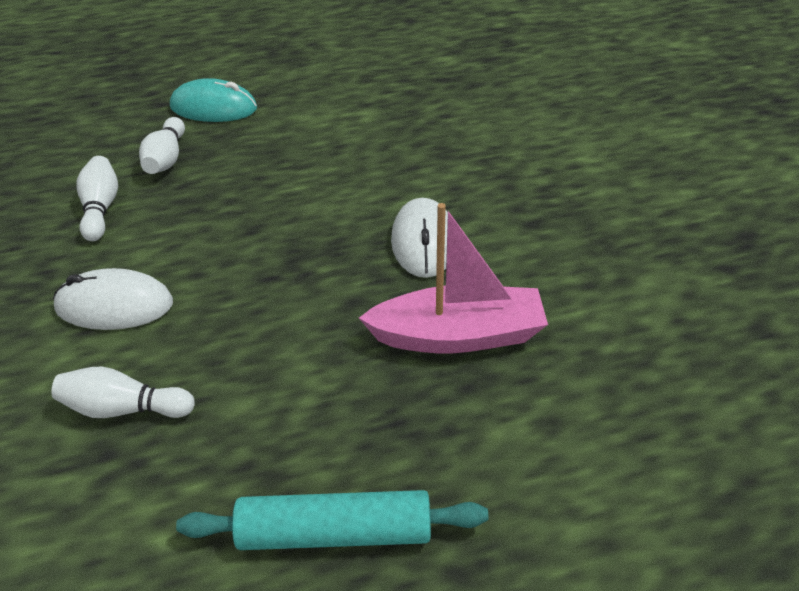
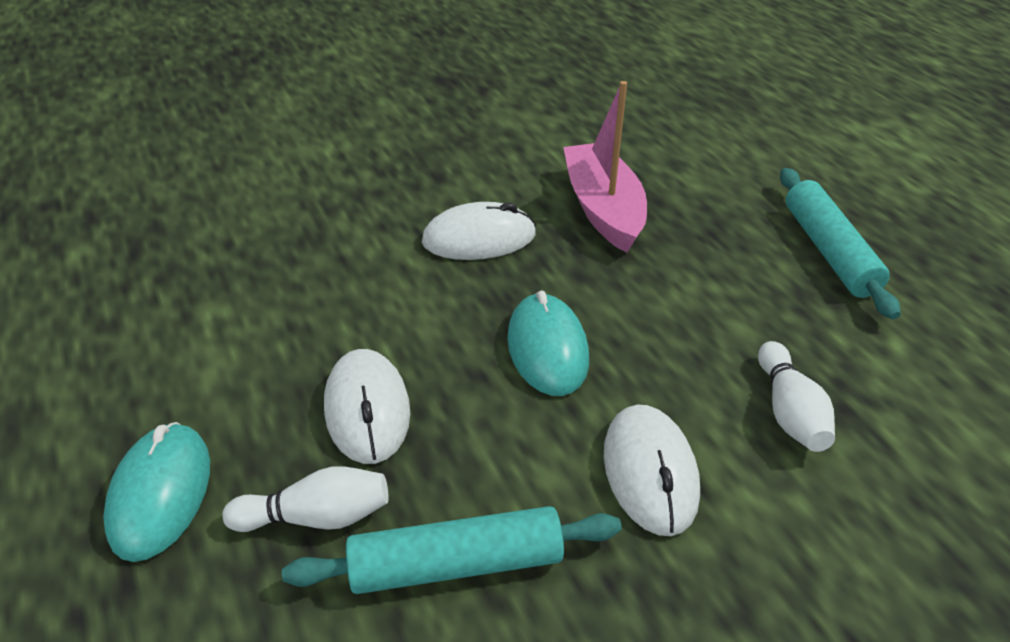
camera: 100 degrees left, 0 degrees up
white bowling pin [76,156,118,241] -> turquoise rolling pin [282,506,622,594]
none -> white mouse [324,349,410,464]
none -> turquoise mouse [507,290,589,396]

